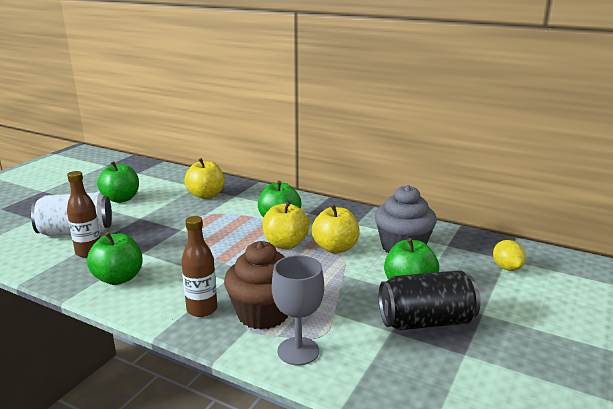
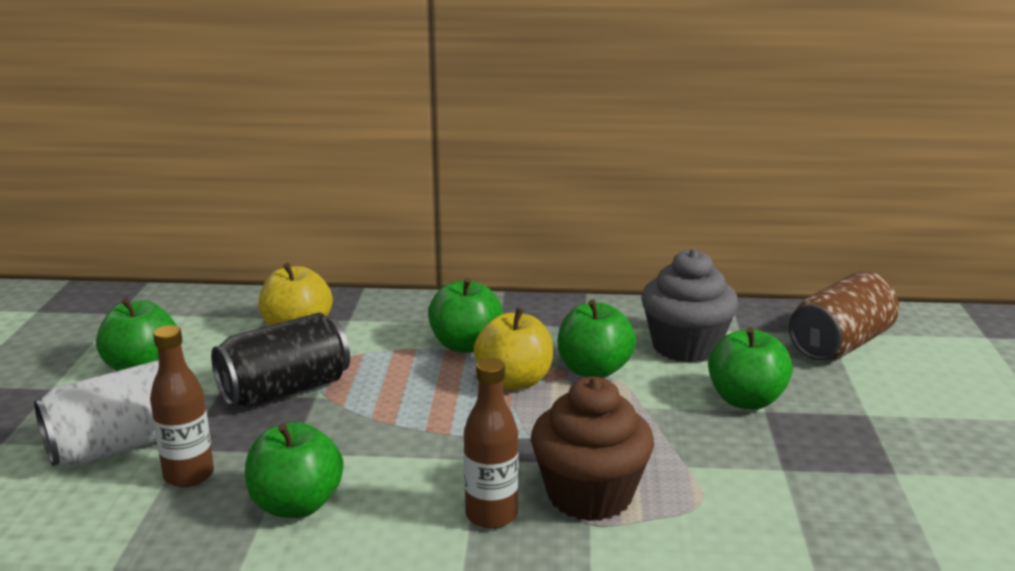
camera: 25 degrees left, 0 degrees up
grey goblet [272,255,324,366] -> none
yellow apple [311,204,360,253] -> green apple [558,300,636,378]
black can [379,270,481,330] -> black can moved to [211,312,350,407]
yellow lemon [493,240,526,271] -> brown can [789,271,899,361]

